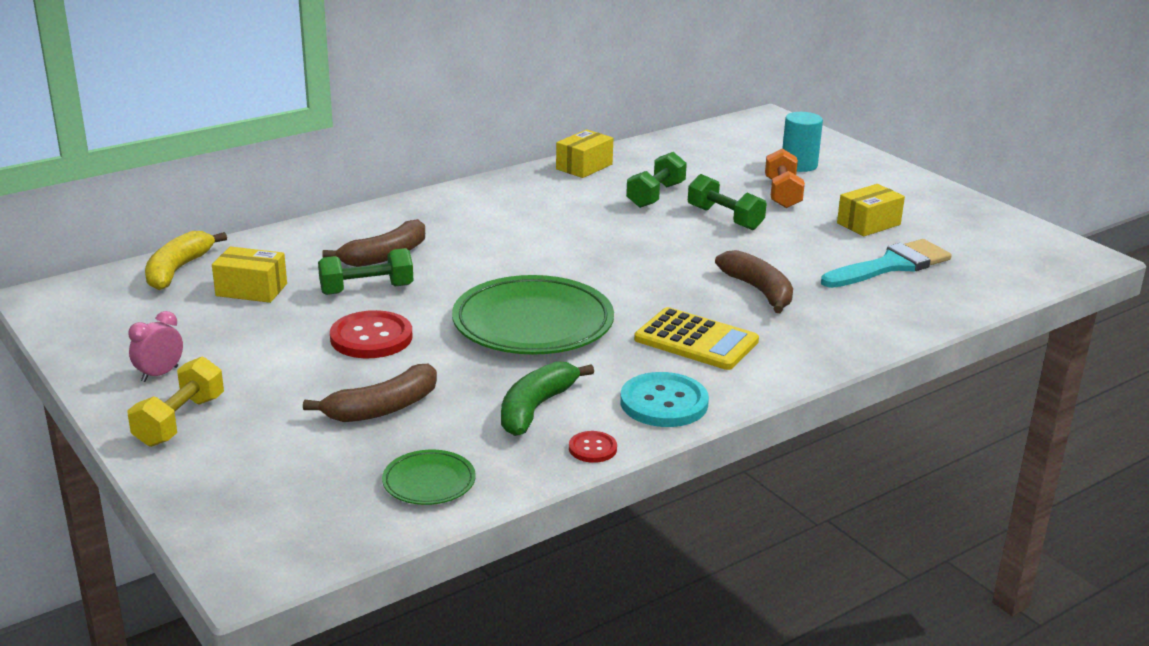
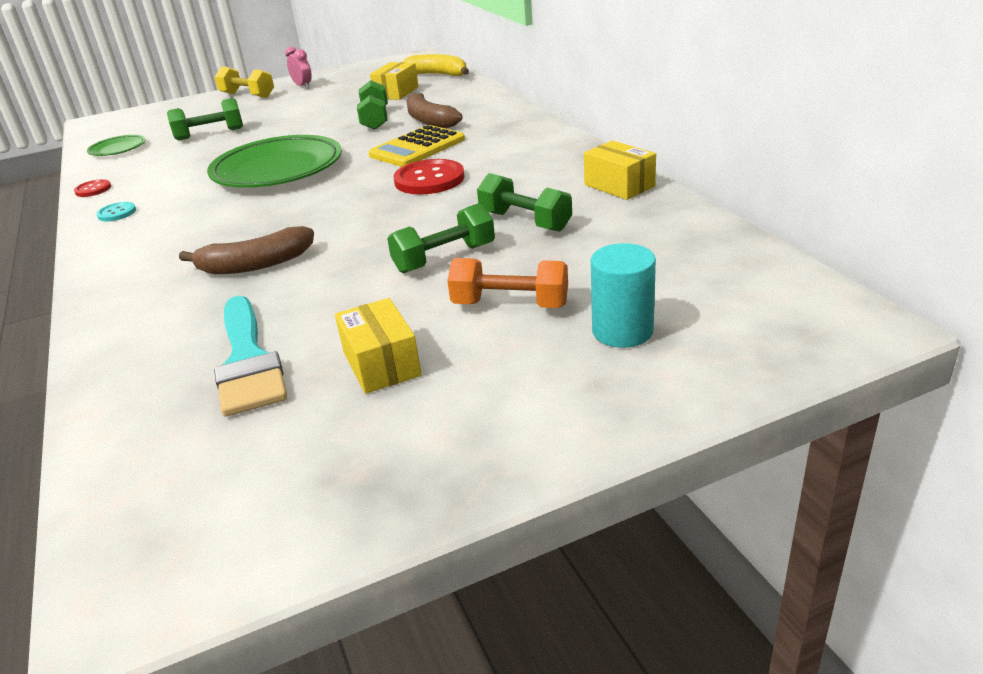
camera: 105 degrees right, 5 degrees up
brown banana [303,364,437,422] -> green dumbbell [167,98,243,140]
red button [330,310,412,358] -> red button moved to [394,159,465,195]
green banana [501,361,594,436] -> none
turquoise button [620,372,709,427] -> turquoise button [96,202,136,221], size x0.52
yellow calculator [634,307,759,370] -> yellow calculator moved to [368,125,465,167]

